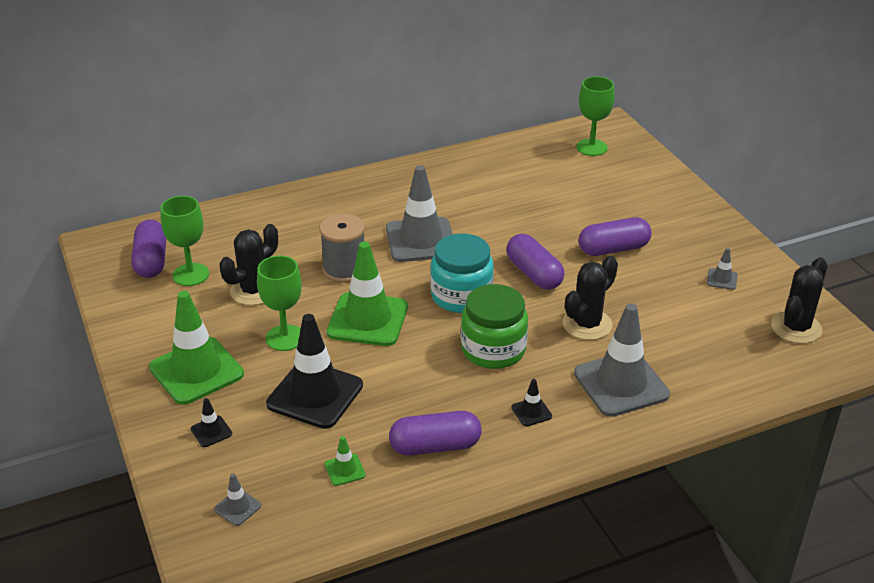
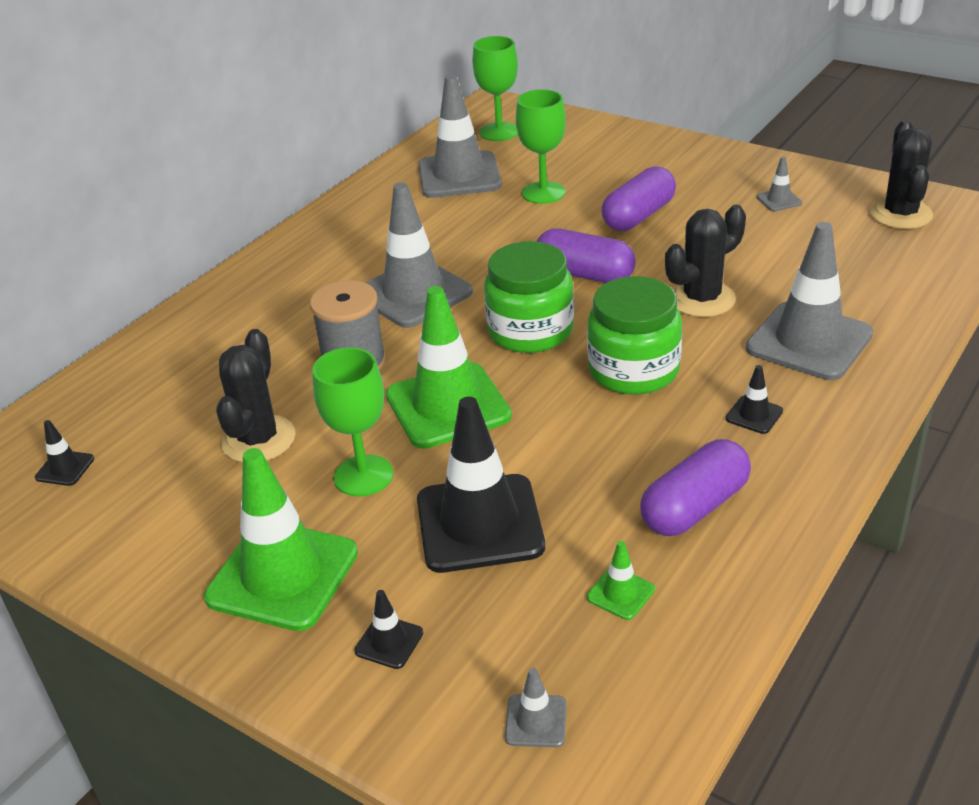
camera: 30 degrees left, 0 degrees up
purple capsule [131,220,166,278] -> black traffic cone [35,420,94,486]
green goblet [161,196,209,286] -> green goblet moved to [516,89,566,204]
turquoise jar [430,233,494,313] -> green jar [484,241,574,353]
black cactus [563,256,618,340] -> black cactus turned 45 degrees clockwise [665,205,746,317]
none -> grey traffic cone [418,75,502,198]

